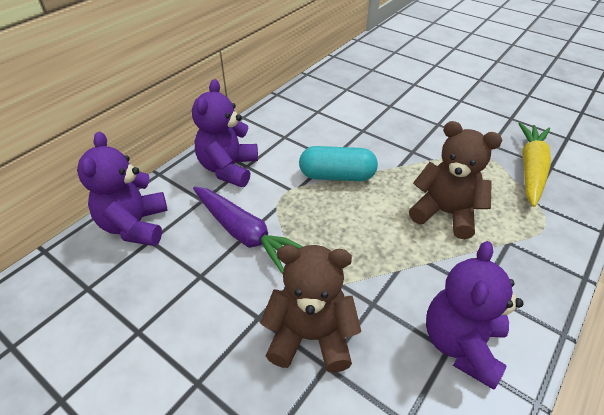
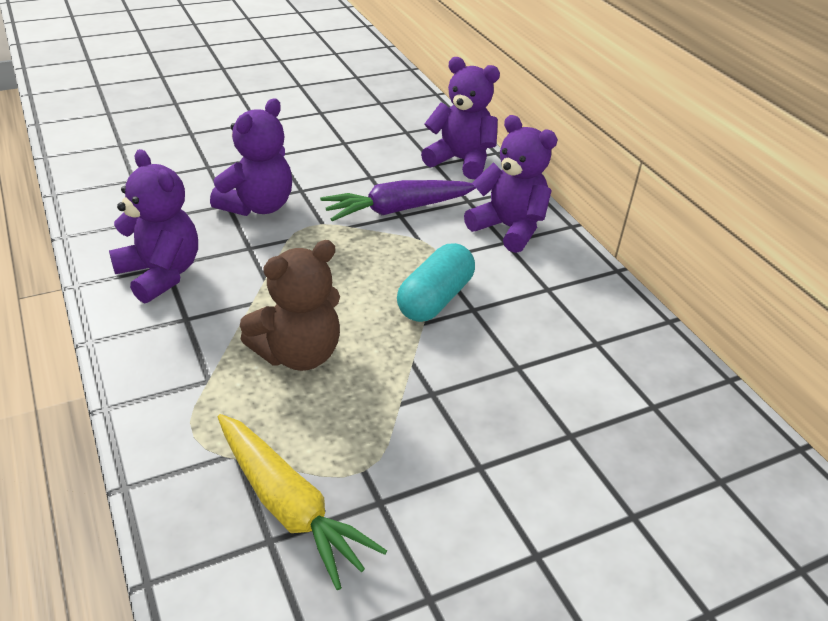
camera: 115 degrees right, 5 degrees down
brown teddy bear [260,245,361,373] -> purple teddy bear [210,98,292,216]

